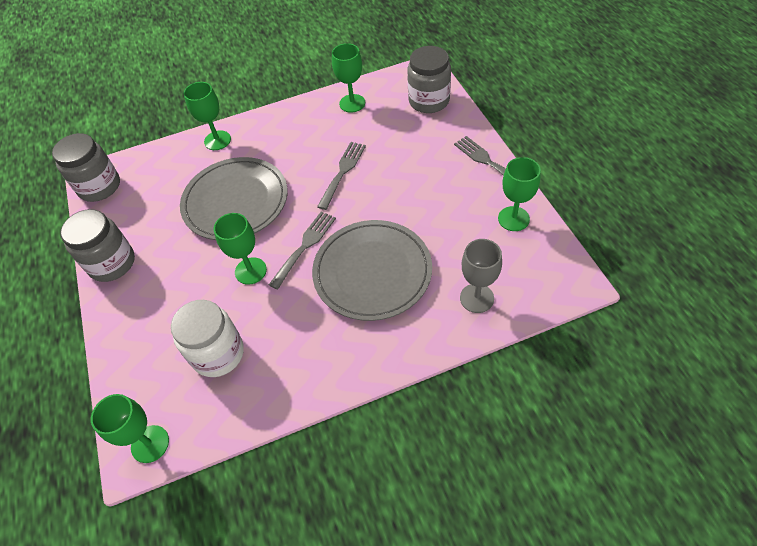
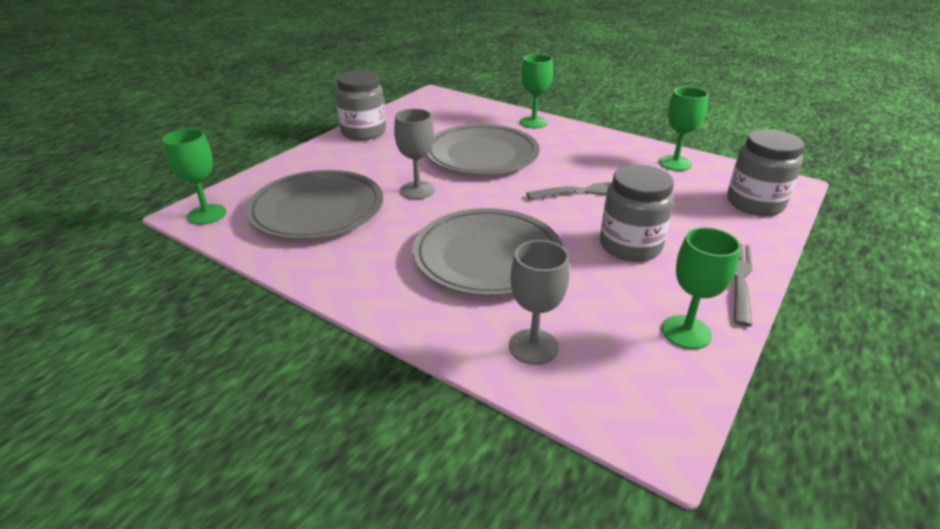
camera: 50 degrees right, 20 degrees down
grey jar [52,133,120,202] -> grey jar moved to [600,165,674,262]
white jar [171,300,244,377] -> grey plate [245,170,383,240]
green goblet [214,213,267,285] -> grey goblet [394,109,435,199]
grey fork [269,212,336,290] -> none

